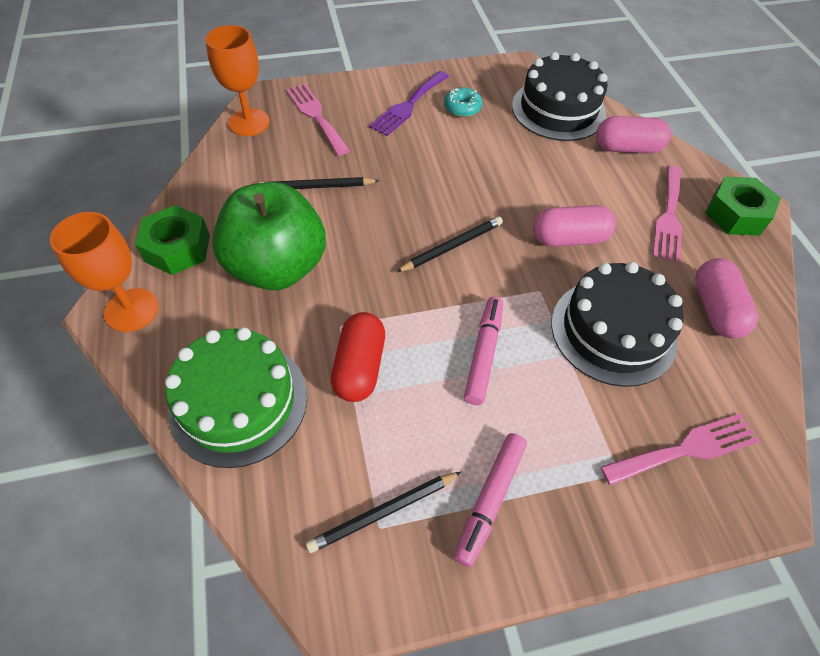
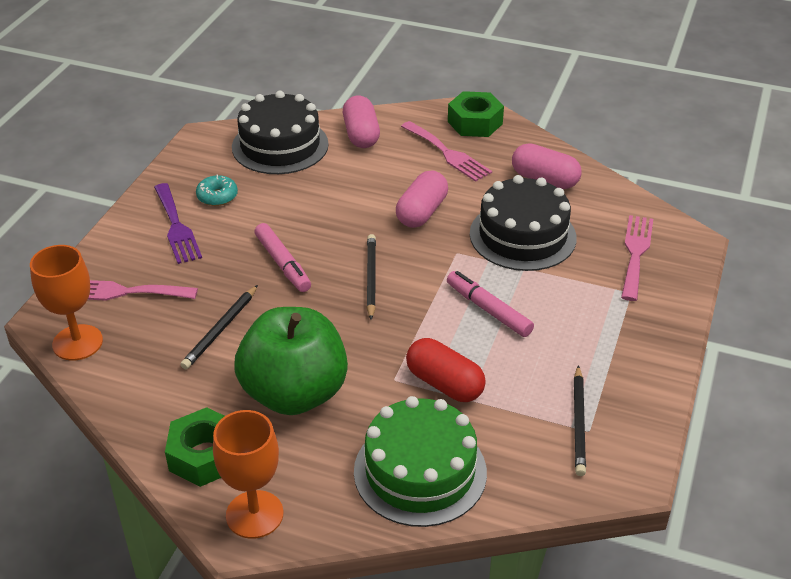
camera: 55 degrees left, 15 degrees down
pink marker [454,433,527,567] -> pink marker moved to [255,223,311,292]
pink capsule [596,116,671,154] -> pink capsule turned 45 degrees counterclockwise [343,95,380,148]

